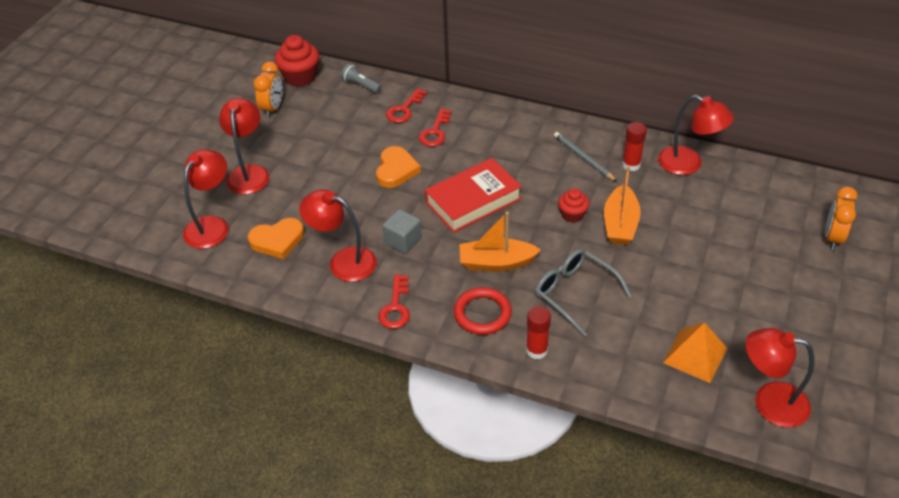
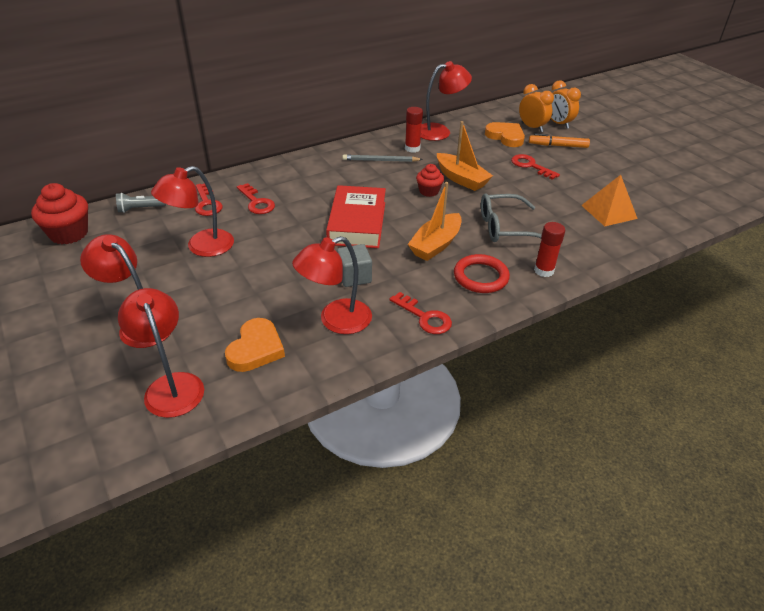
camera: 55 degrees left, 5 degrees down
orange clock [253,62,283,118] -> orange clock moved to [519,84,554,132]
orange heart [376,146,421,188] -> orange heart moved to [485,122,525,147]
red lamp [746,328,815,428] -> red lamp moved to [151,166,234,257]
none -> red key [511,154,560,180]
none -> orange marker [529,133,590,148]

